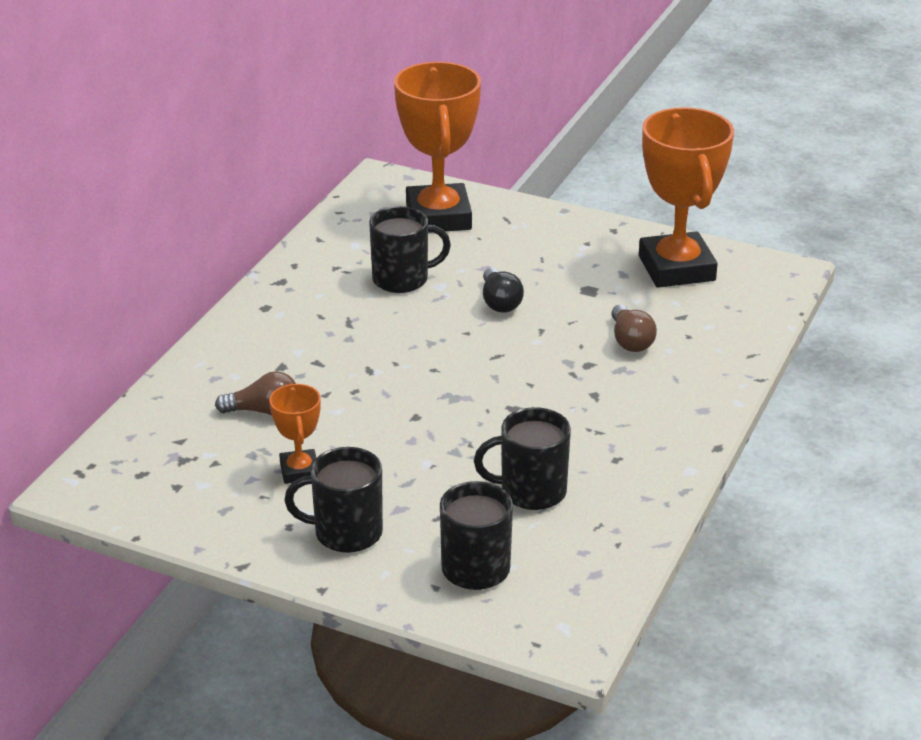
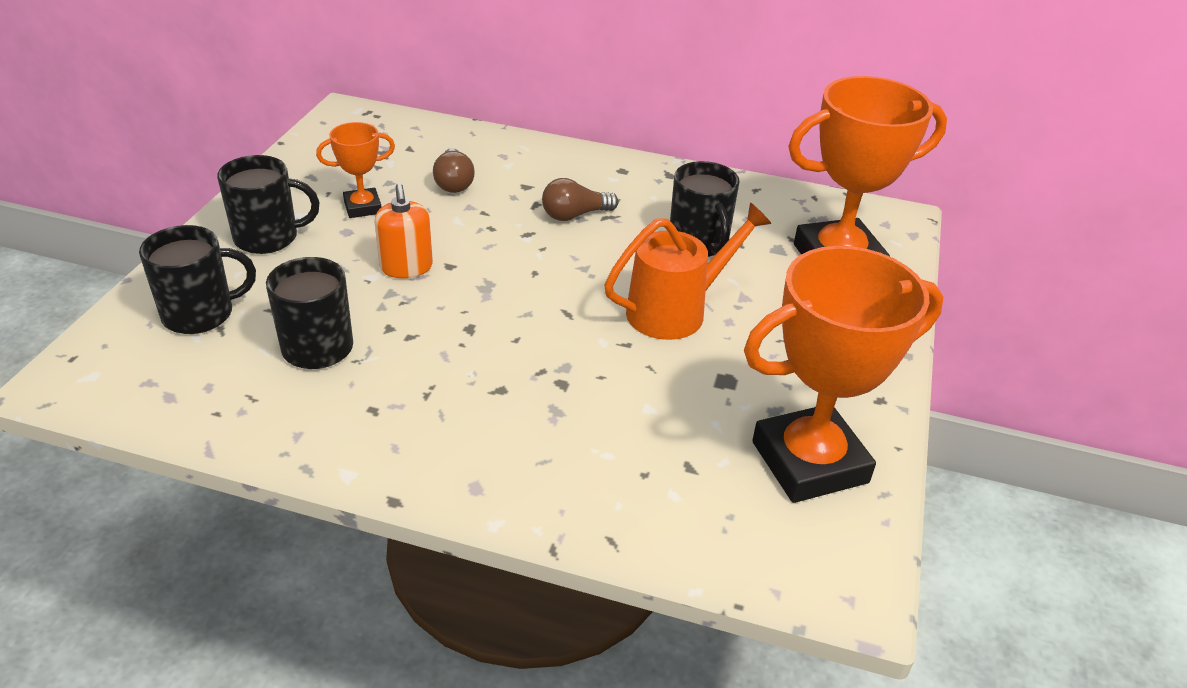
camera: 80 degrees right, 5 degrees up
black mug [284,447,383,553] -> black mug turned 90 degrees clockwise [217,155,320,254]
black light bulb [483,267,524,312] -> orange watering can [604,202,772,340]
brown light bulb [611,304,657,352] -> brown light bulb moved to [542,178,618,221]
none -> orange soap dispenser [375,183,433,278]

